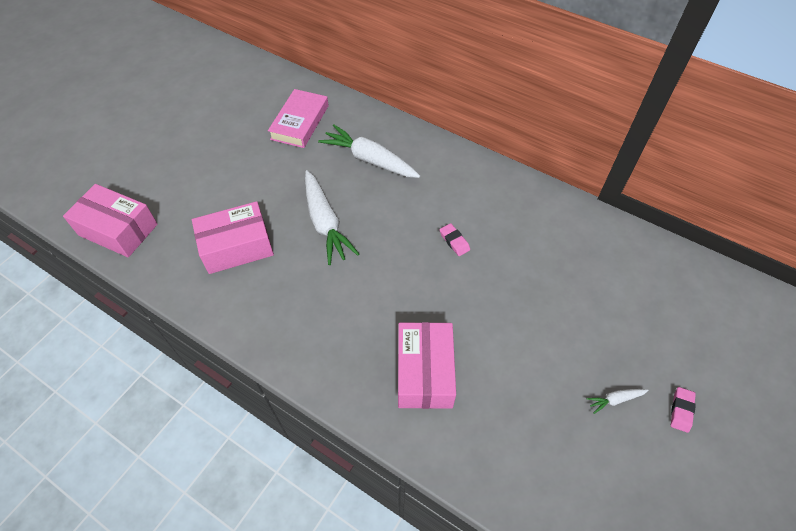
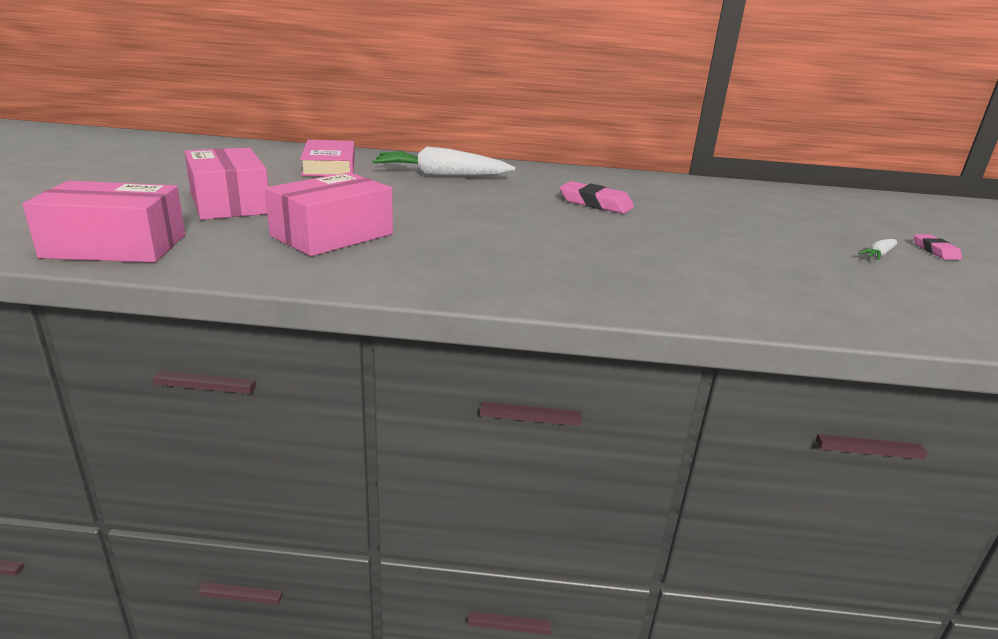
camera: 30 degrees left, 30 degrees down
white carrot [305,170,359,265] -> none
pink box [398,322,456,409] -> pink box moved to [184,148,268,220]
pink eraser [440,223,470,256] -> pink eraser [560,181,634,214], size x1.67

